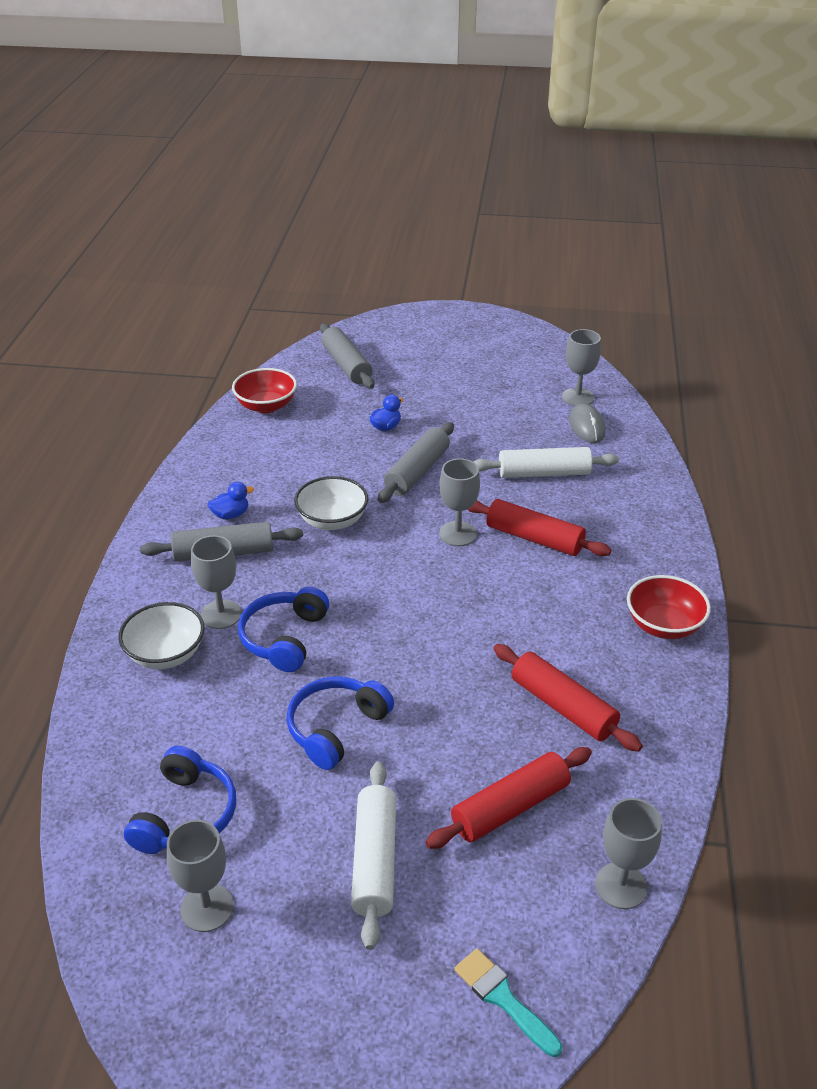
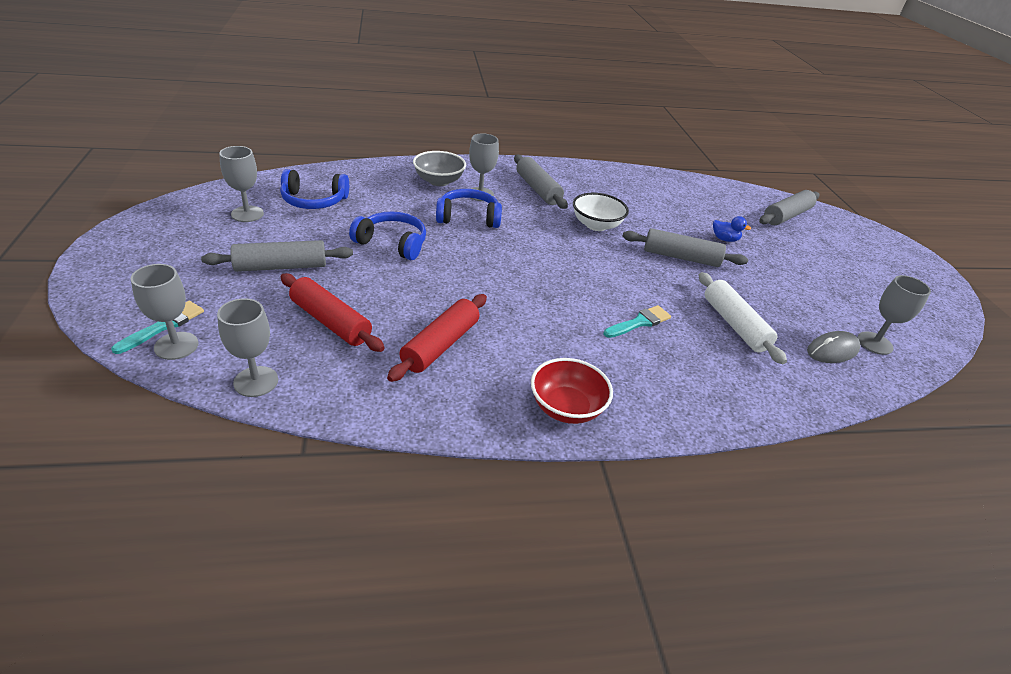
camera: 70 degrees right, 0 degrees up
white bowl [118,602,205,669] -> grey bowl [413,151,466,186]
blue duck [208,482,254,519] -> none
red bowl [232,368,297,413] -> none
white rolling pin [351,761,396,950] -> grey rolling pin [201,240,353,272]
grey goblet [439,459,480,546] -> grey goblet moved to [131,264,199,360]
red rolling pin [467,499,611,556] -> turquoise brush [604,305,671,338]

